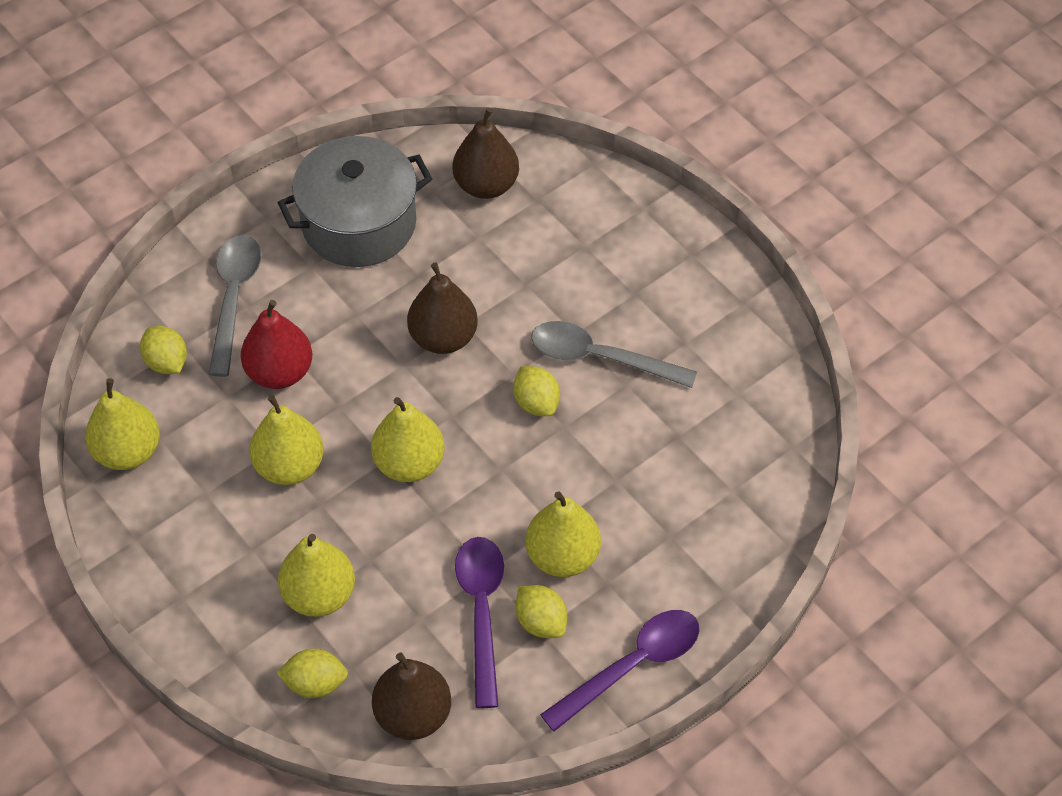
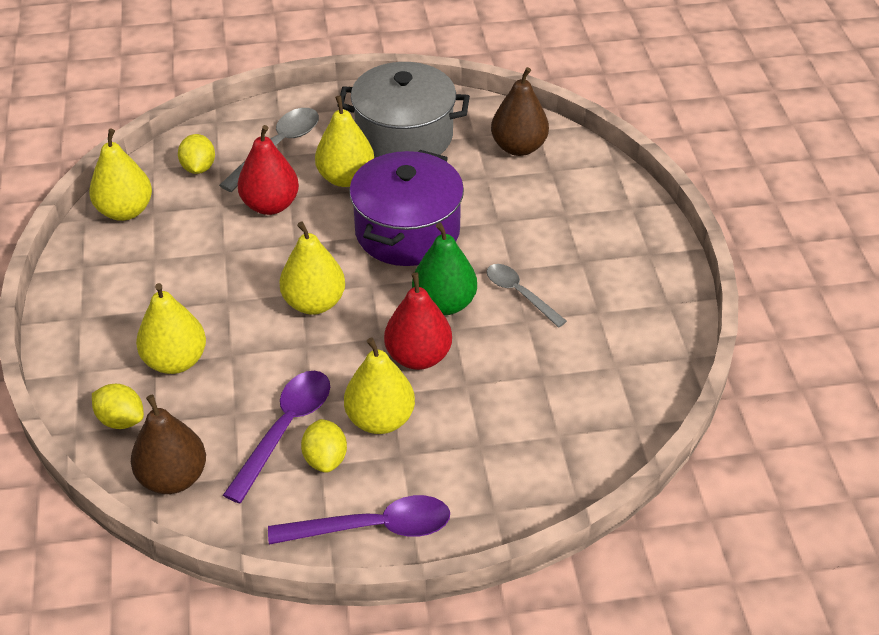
camera: 30 degrees right, 10 degrees down
yellow pear [249,395,324,485] -> yellow pear moved to [315,95,374,187]
brown pear [407,262,478,354] -> purple pot [349,150,464,266]
yellow lemon [513,366,560,416] -> green pear [412,222,477,315]
grey spoon [531,321,697,388] -> grey spoon [486,264,567,328], size x0.66
none -> red pear [384,273,452,370]

